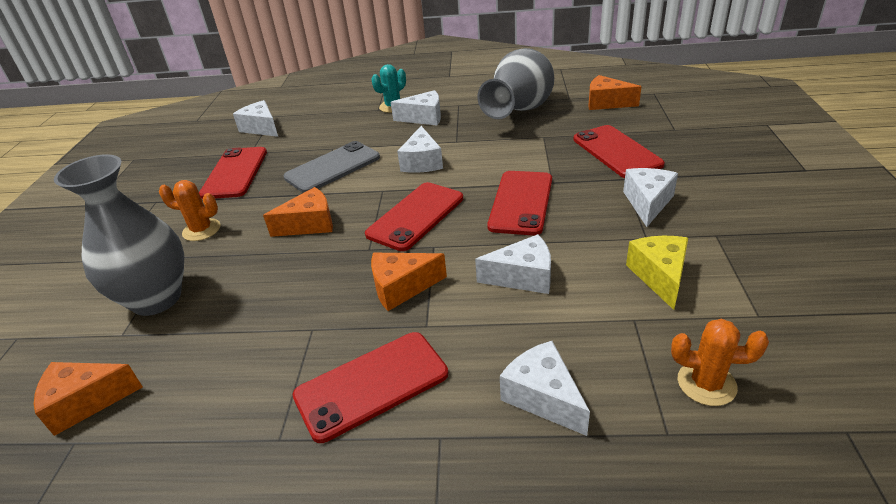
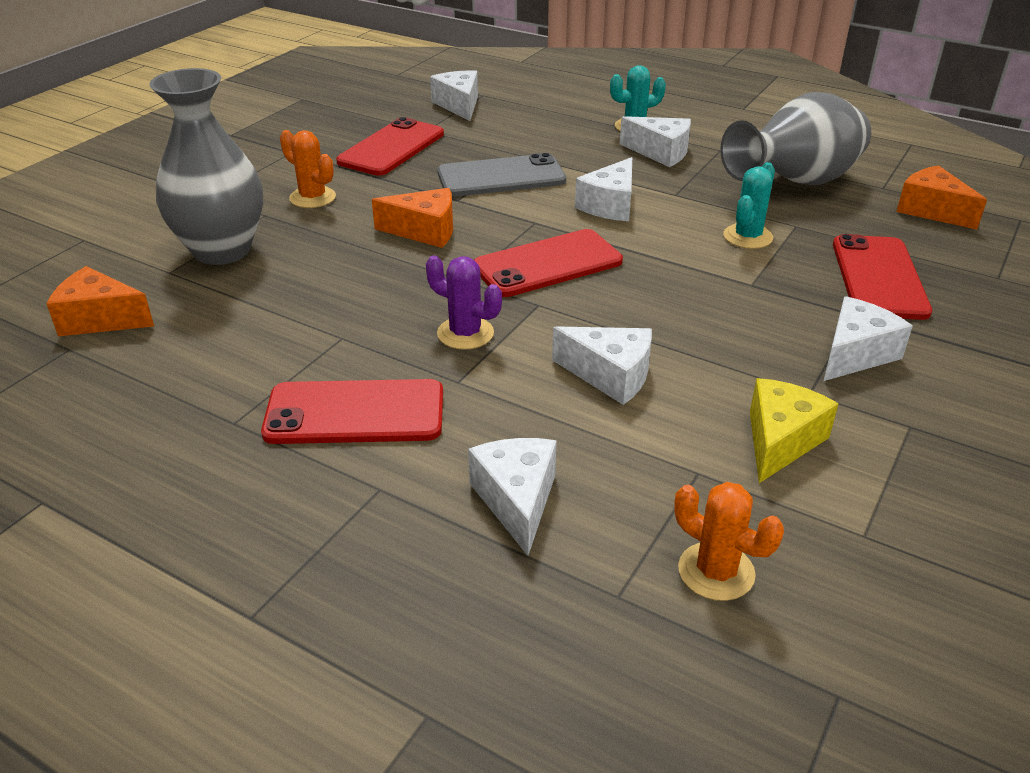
camera: 25 degrees right, 0 degrees up
orange cheese [371,253,447,311] -> purple cactus [426,255,502,350]
red phone [487,171,552,236] -> none
none -> turquoise cactus [723,162,775,249]

